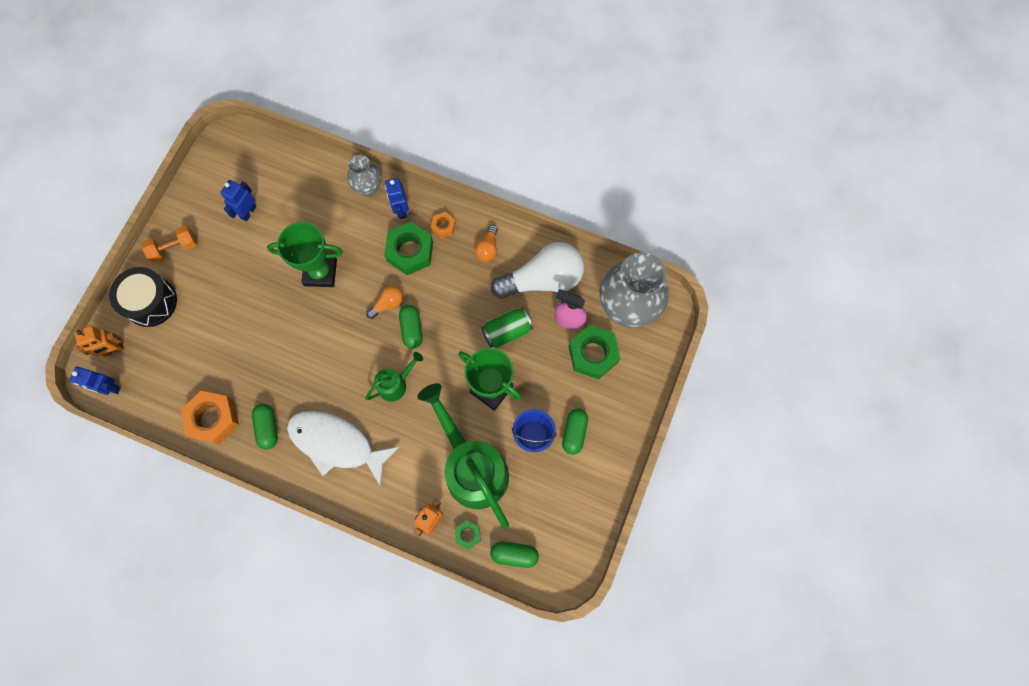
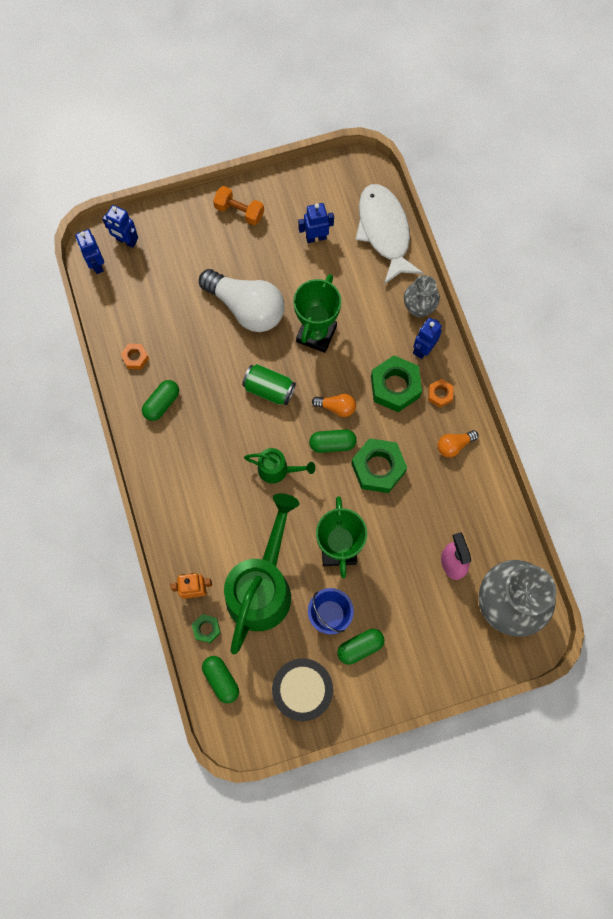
camera: 50 degrees right, 0 degrees up
orange robot [74,326,124,357] -> blue robot [102,205,138,248]
black drum [109,267,177,327] -> black drum moved to [272,658,333,721]
orange nut [180,391,239,444] -> orange nut [121,344,149,369], size x0.51
green trophy [267,222,343,287] -> green trophy turned 60 degrees clockwise [293,274,341,353]
white fish [287,411,399,487] -> white fish moved to [355,184,423,284]
green capsule [399,305,423,349] -> green capsule turned 45 degrees clockwise [309,429,357,453]
green can [481,308,533,348] -> green can moved to [242,364,296,405]
white light bulb [491,242,584,299] -> white light bulb moved to [199,269,285,332]
green nut [569,325,620,379] -> green nut moved to [351,438,407,493]

